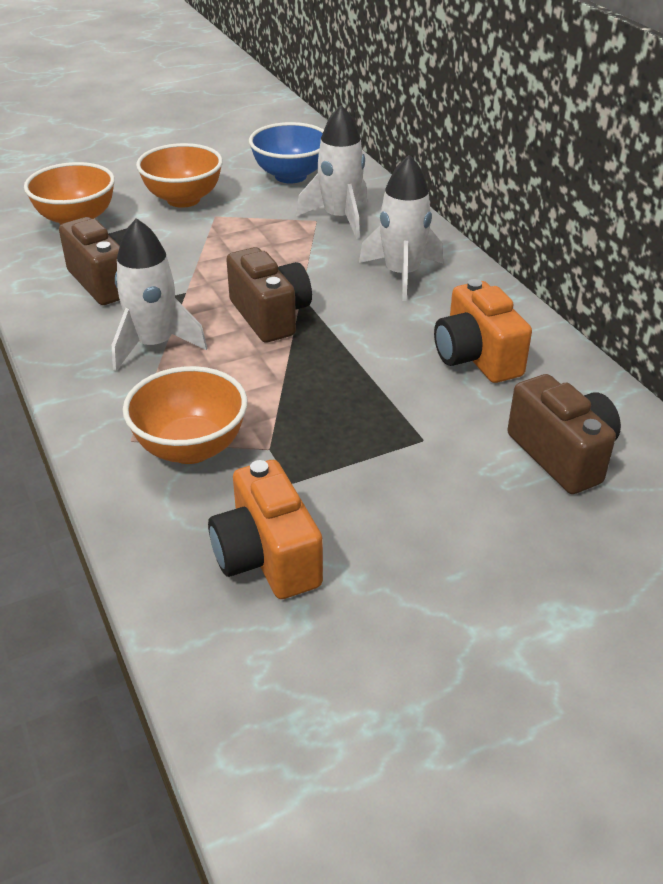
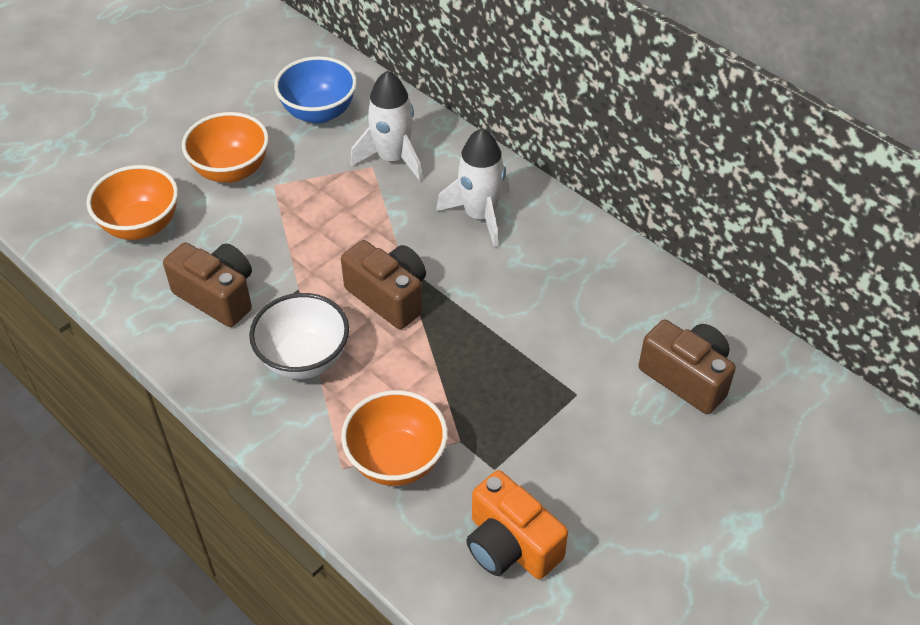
camera: 20 degrees left, 10 degrees up
white rocket [112,218,207,371] -> white bowl [249,293,349,379]
orange camera [434,279,532,383] -> none

